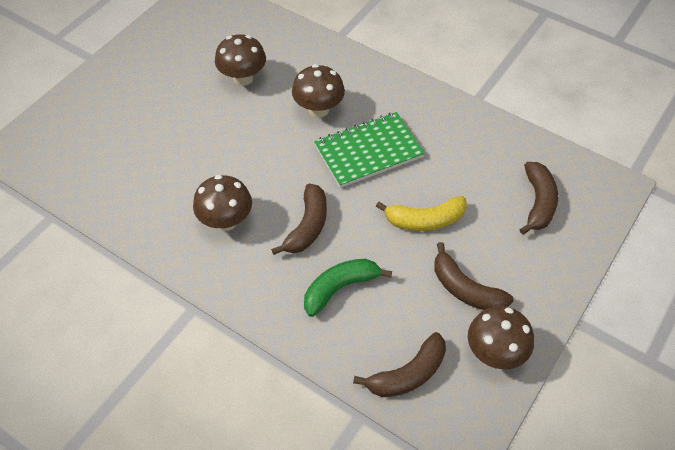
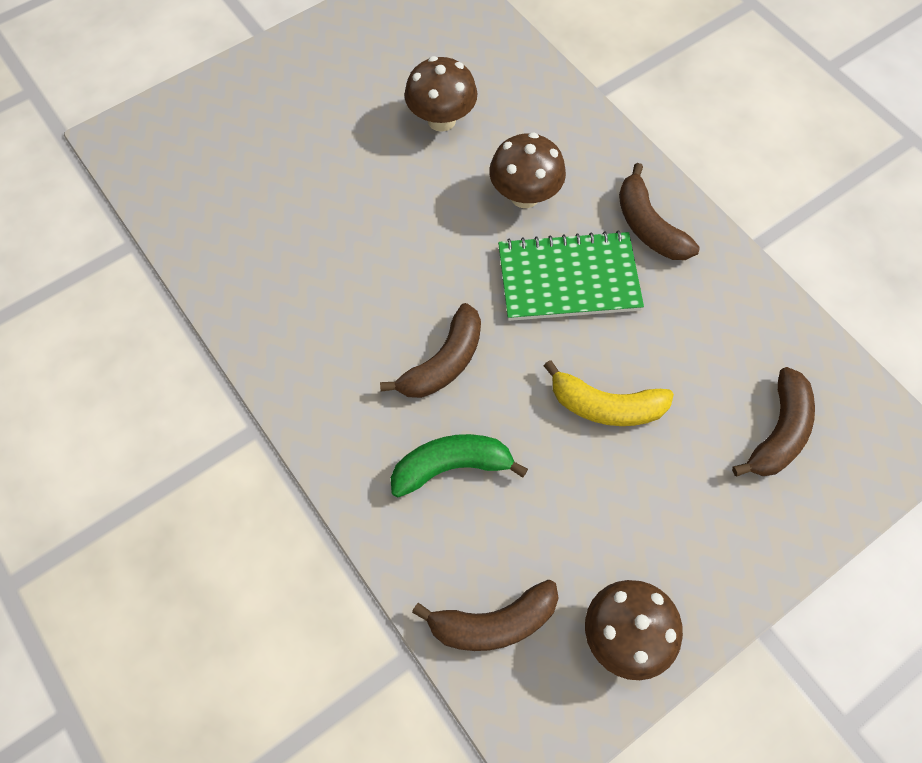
camera: 20 degrees right, 10 degrees up
brown mushroom [193,175,252,231] -> none
brown banana [434,242,514,310] -> brown banana moved to [619,163,700,260]

